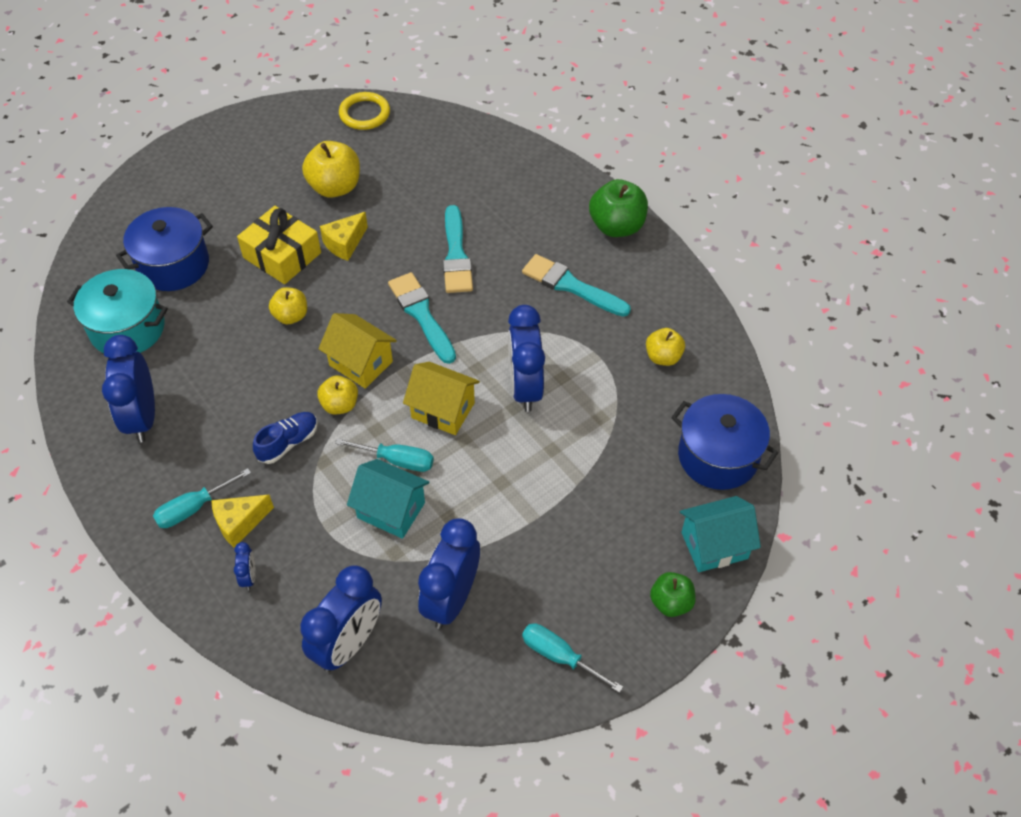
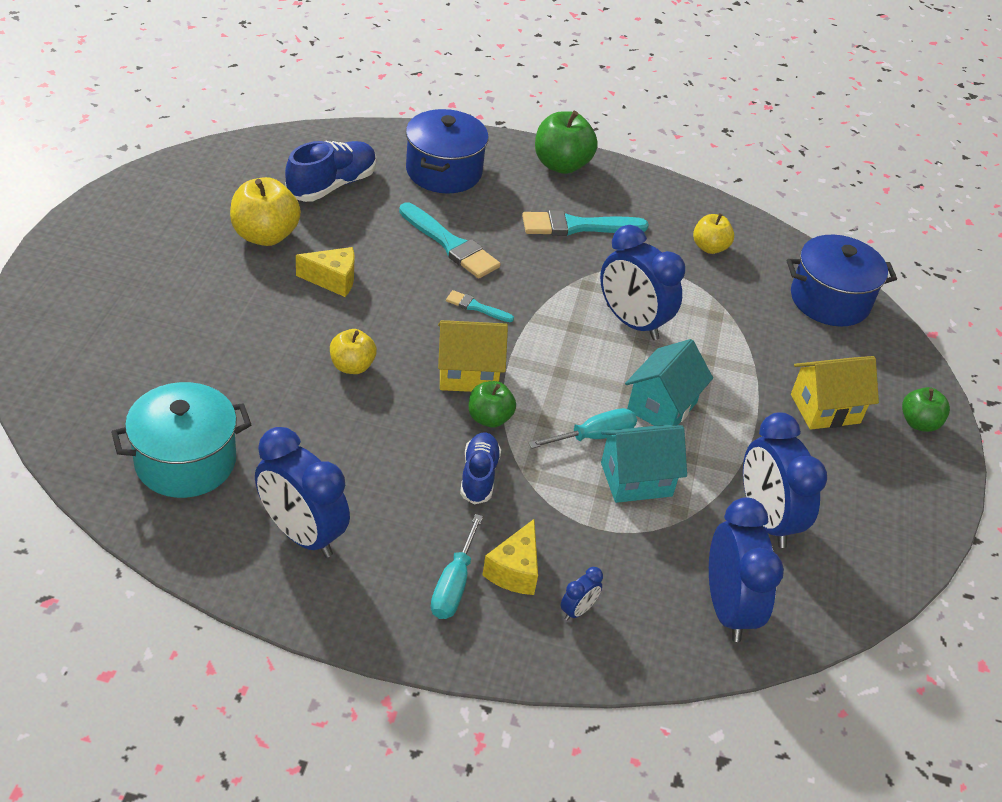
camera: 45 degrees left, 10 degrees down
blue pot [116,207,213,291] -> blue pot moved to [406,109,489,193]
blue clock [234,542,256,590] -> blue clock turned 90 degrees clockwise [561,567,603,621]
yellow gift [237,206,321,284] -> none
yellow apple [317,375,358,414] -> green apple [469,381,516,428]
yellow cheese [320,212,368,261] -> yellow cheese turned 90 degrees counterclockwise [296,247,354,297]
yellow ring [339,92,390,130] -> none
turquoise brush [388,272,456,364] -> turquoise brush [446,290,514,322], size x0.51
yellow house [403,362,480,435] -> yellow house moved to [791,356,879,430]
turquoise screwdriver [522,623,623,693] -> none
turquoise house [680,496,761,572] -> turquoise house moved to [625,339,713,426]
none -> blue shoe [285,141,376,202]

